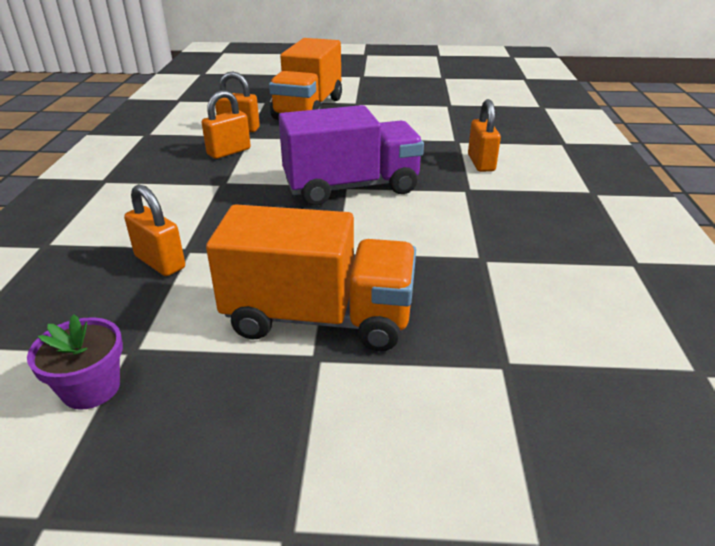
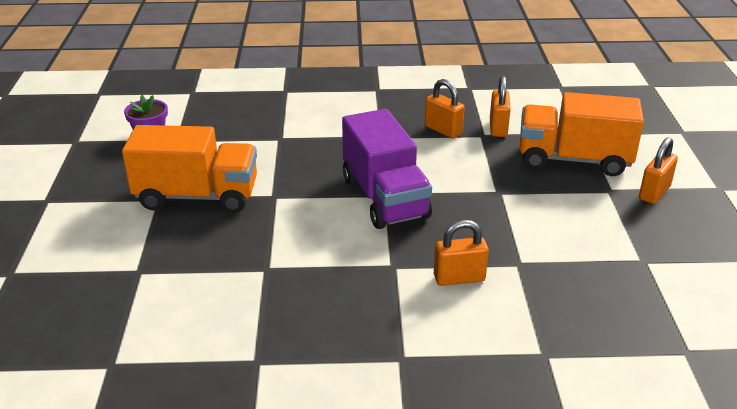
camera: 85 degrees right, 0 degrees up
orange padlock [124,184,185,276] -> orange padlock moved to [639,137,678,204]
orange truck [206,204,416,351] -> orange truck turned 90 degrees counterclockwise [122,125,257,213]

